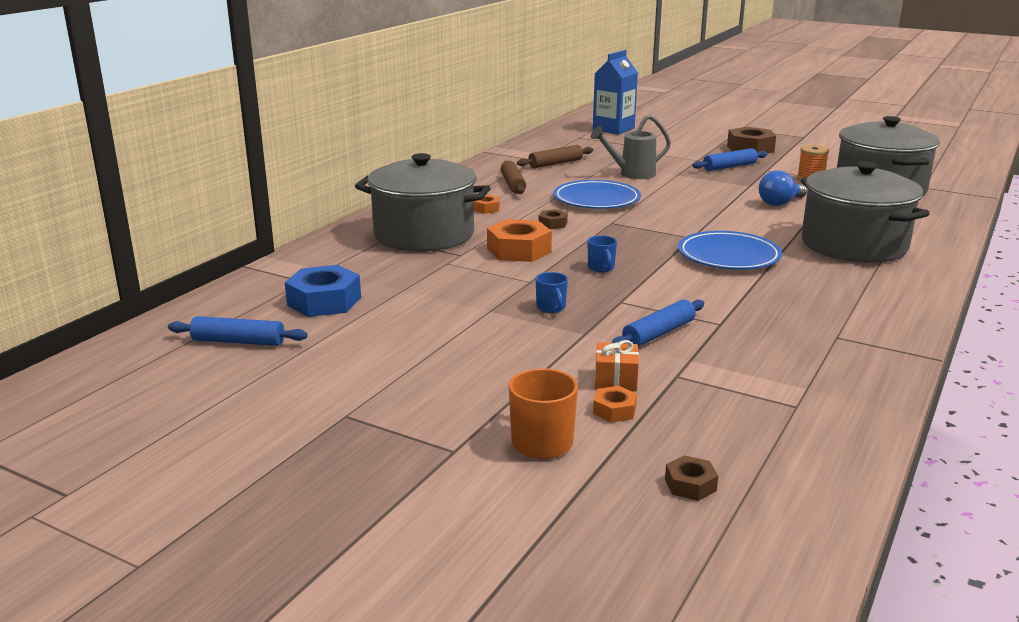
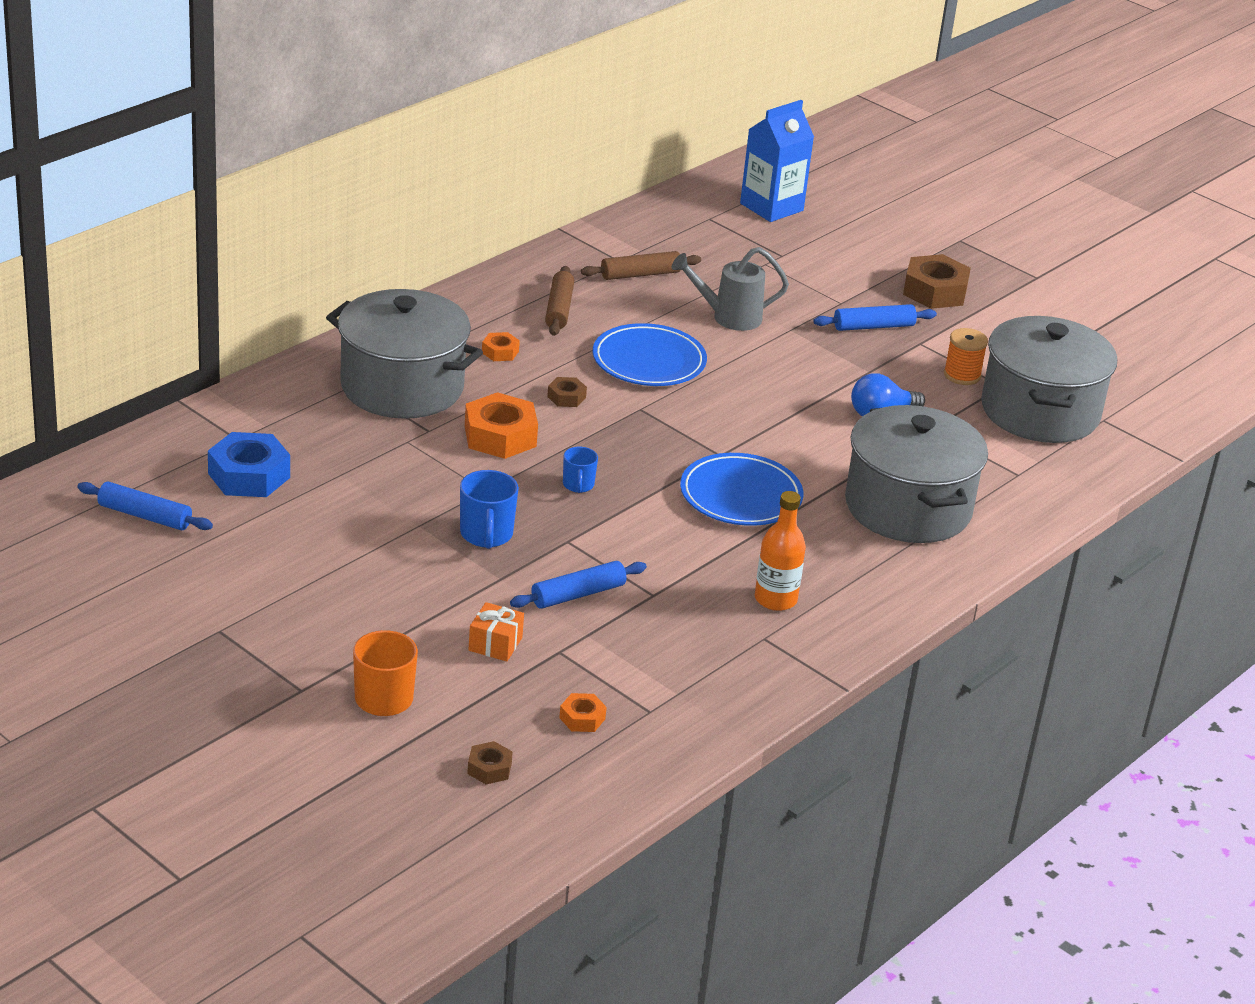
camera: 10 degrees right, 10 degrees up
blue mug [536,272,568,313] -> blue mug [460,470,519,549], size x1.62
orange nut [593,386,637,423] -> orange nut moved to [559,693,607,732]
none -> orange bottle [755,491,806,611]

